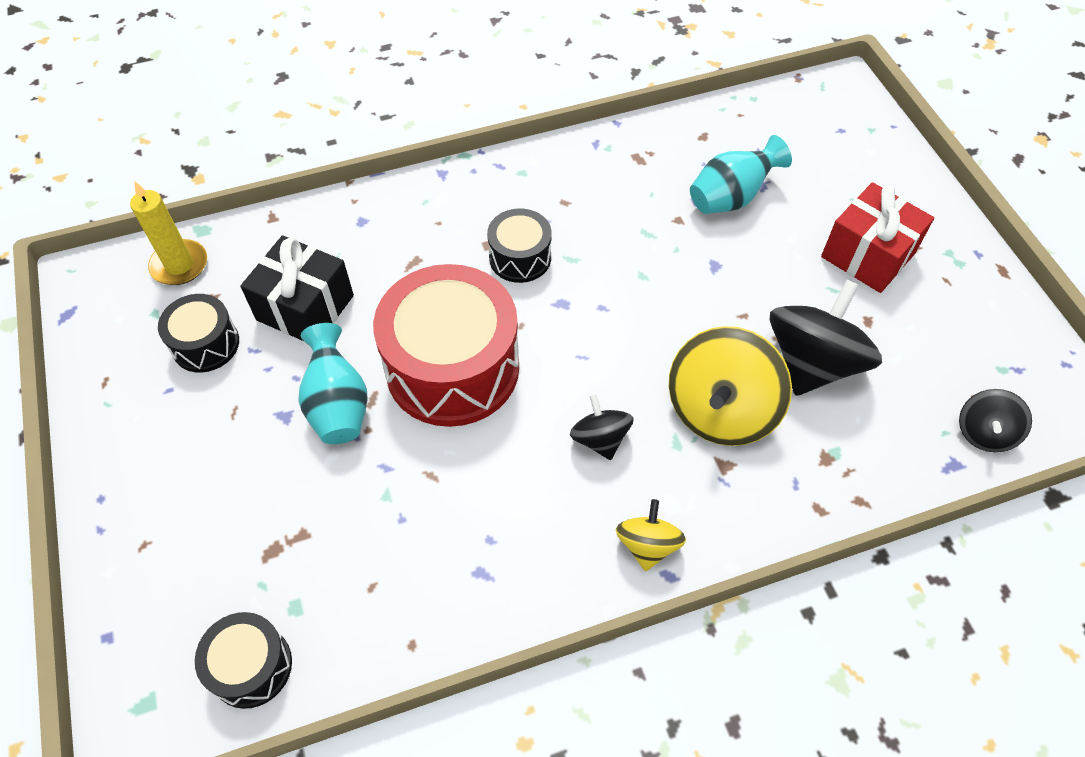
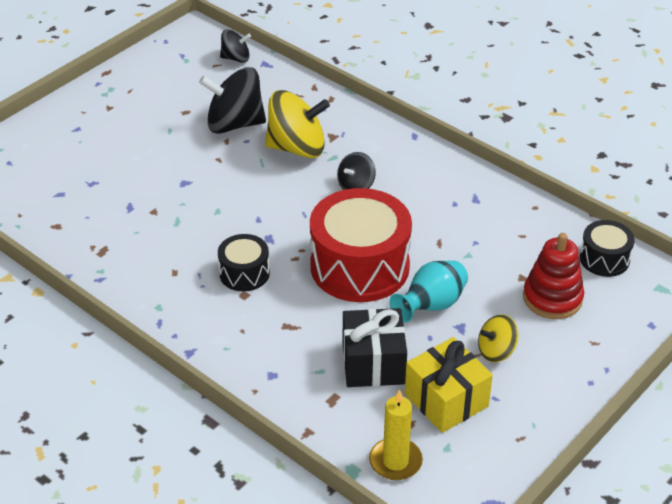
camera: 120 degrees left, 15 degrees down
black drum [158,294,239,373] -> yellow gift [405,337,493,433]
yellow spinning top [616,499,686,571] -> yellow spinning top moved to [478,314,519,362]
turquoise vase [690,135,792,214] -> none
red gift [821,182,934,293] -> none
none -> red stacking toy [523,233,584,319]

